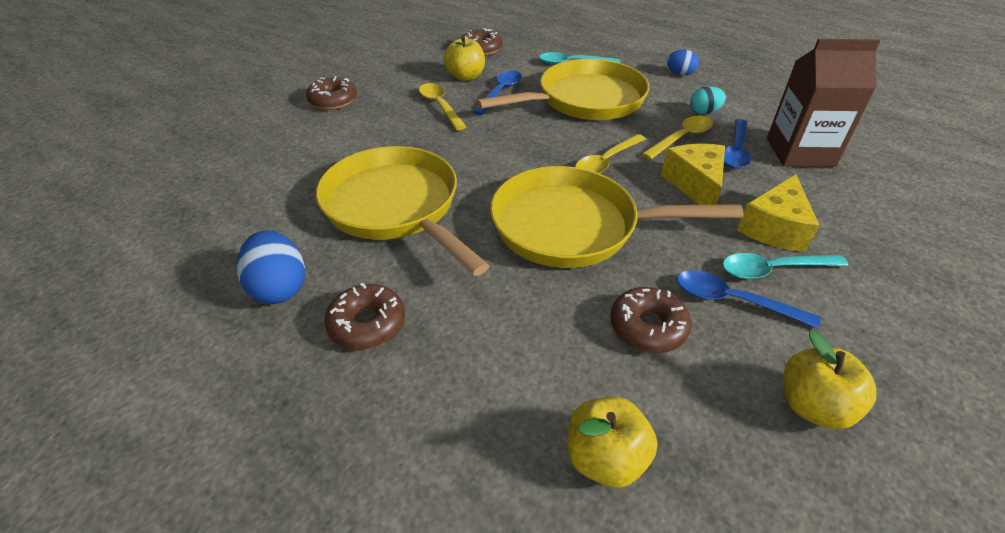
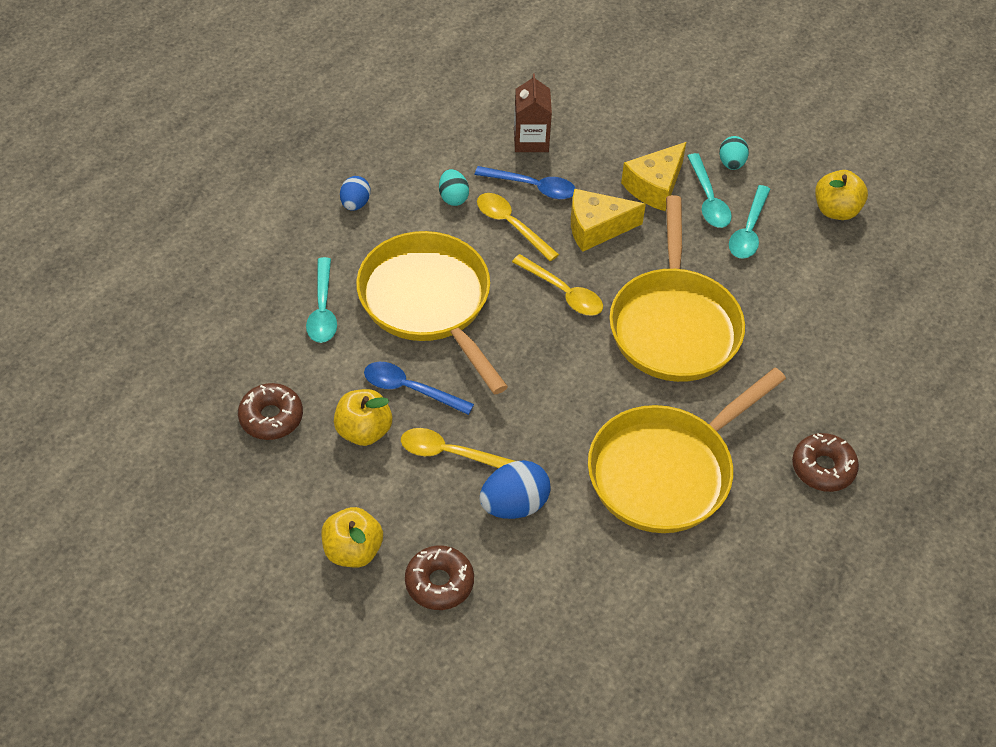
camera: 95 degrees left, 10 degrees up
blue egg [237,231,305,304] -> blue egg moved to [480,460,551,519]
yellow spoon [419,83,467,130] -> yellow spoon turned 45 degrees clockwise [401,428,514,468]
yellow apple [567,397,658,488] -> yellow apple moved to [321,507,383,567]
brown donut [610,287,692,353] -> none
blue spoon [677,270,821,329] -> turquoise spoon [729,185,770,259]
yellow cheese [737,174,819,252] -> yellow cheese turned 105 degrees clockwise [621,142,686,211]
brown carton [767,39,880,167] -> brown carton [514,73,552,152], size x0.65
none -> turquoise egg [719,136,749,170]

